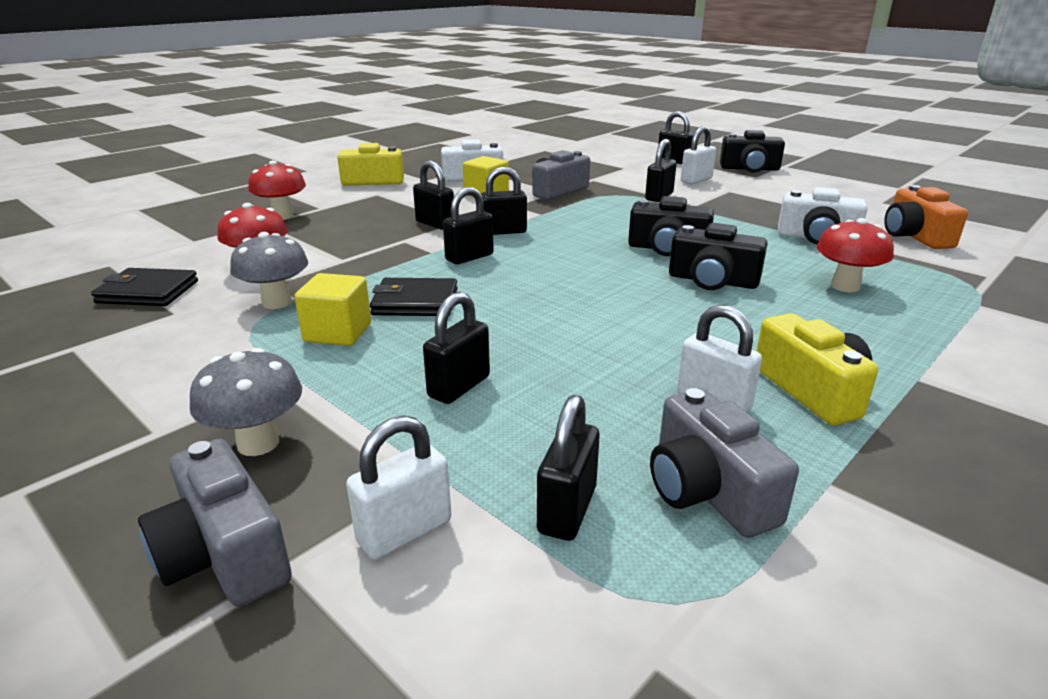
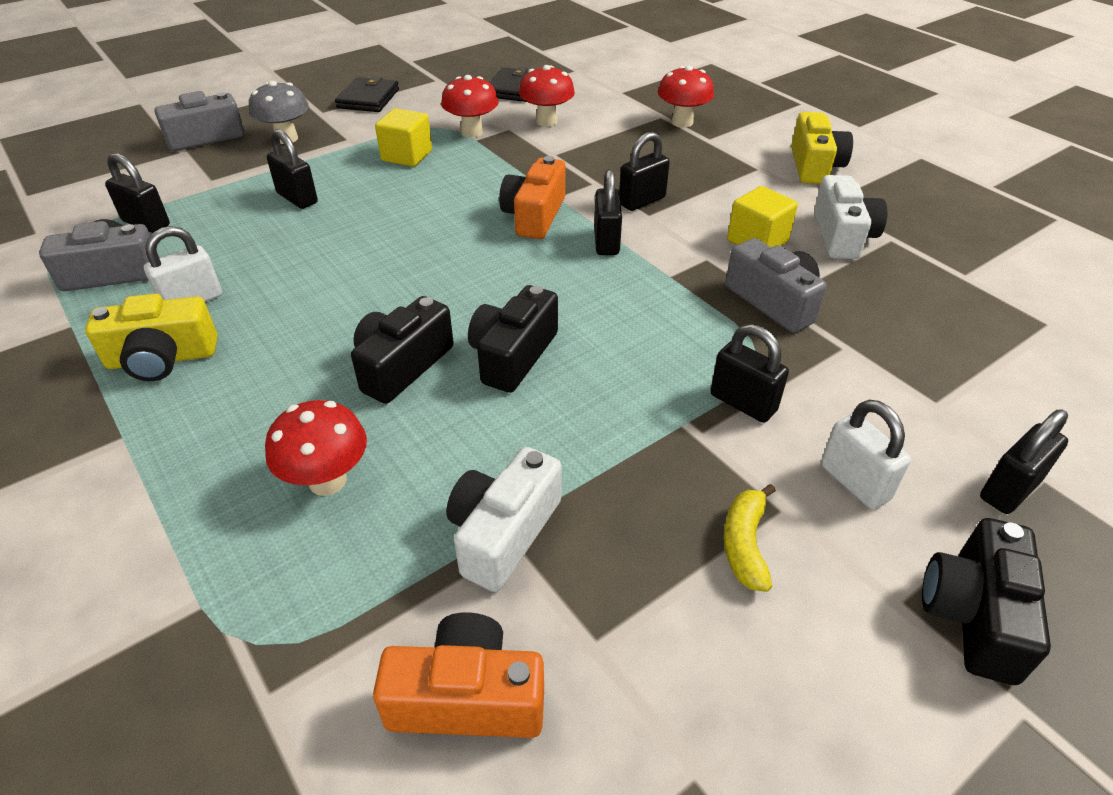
camera: 100 degrees right, 15 degrees up
grey mushroom [230,232,308,309] -> red mushroom [441,75,498,138]
white padlock [346,415,451,560] -> none
black wallet [370,278,458,316] -> black wallet moved to [335,76,399,112]
black padlock [443,187,494,264] -> orange camera [499,156,565,239]
none -> yellow banana [723,484,776,592]

